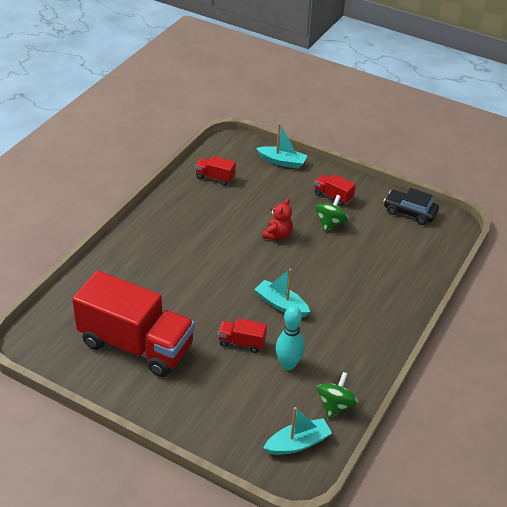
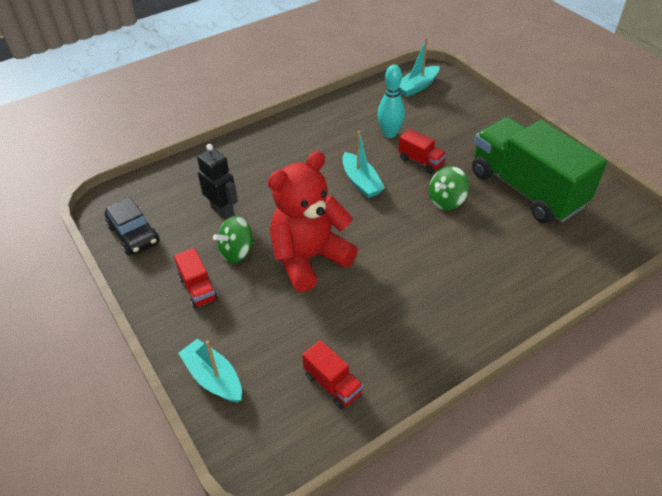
camera: 150 degrees left, 5 degrees up
red truck [72,271,195,377] -> green truck [472,117,607,223]
red teddy bear [263,199,293,240] -> red teddy bear [268,151,358,292], size x2.11
turquoise boat [264,407,332,455] -> turquoise boat turned 45 degrees counterclockwise [399,39,440,97]
green spinning top [317,372,358,418] -> green spinning top moved to [429,166,469,210]
none -> black robot [197,144,238,220]

